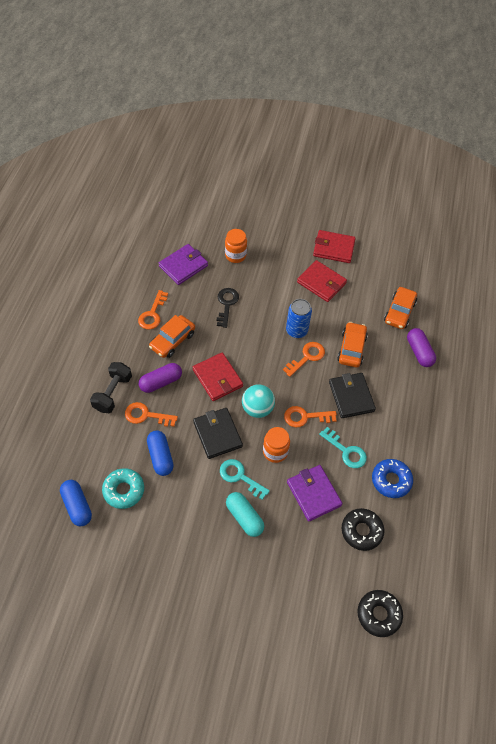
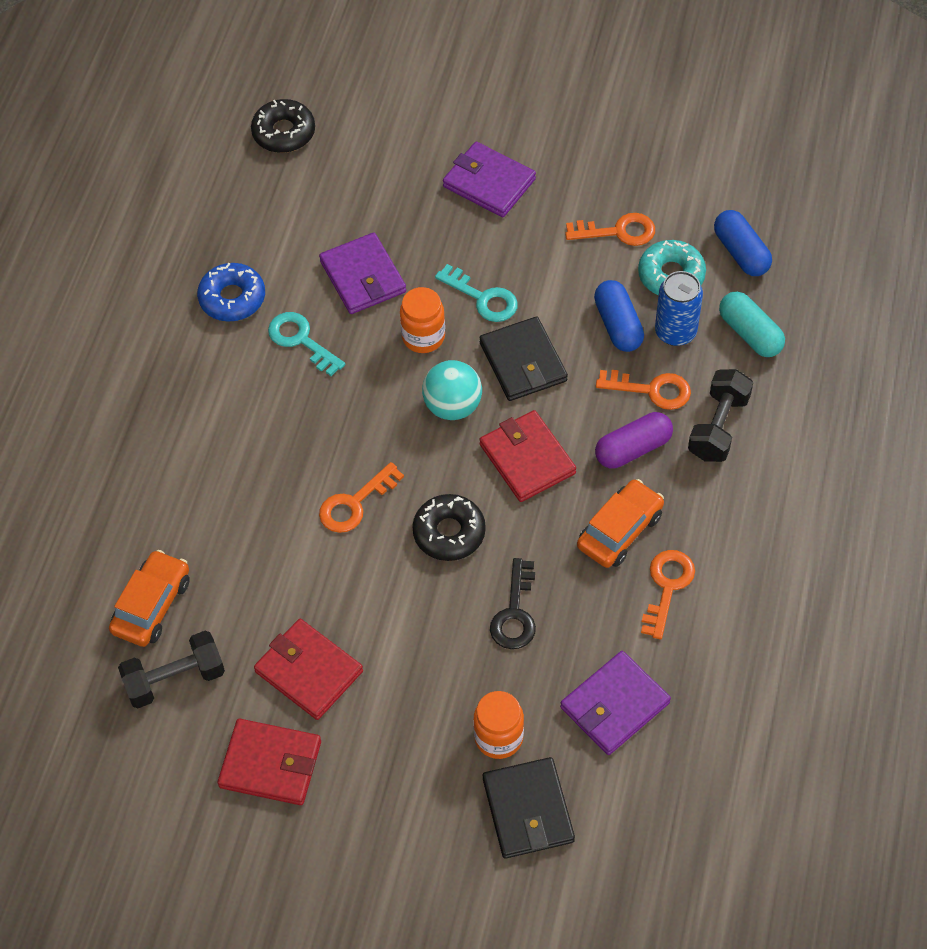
camera: 175 degrees left, 0 degrees up
turquoise capsule [226,492,264,537] -> turquoise capsule moved to [719,291,785,357]
orange key [284,406,337,427] -> orange key moved to [565,213,655,246]
blue can [286,299,312,338] -> blue can moved to [655,271,703,346]
black wallet [329,373,376,418] -> black wallet moved to [483,757,575,859]
orange car [337,322,368,367] -> none
black donut [342,508,384,551] -> black donut moved to [412,494,486,561]
purple capsule [407,328,436,367] -> none
none -> black dumbbell [118,631,225,708]
none -> purple wallet [443,142,536,217]

